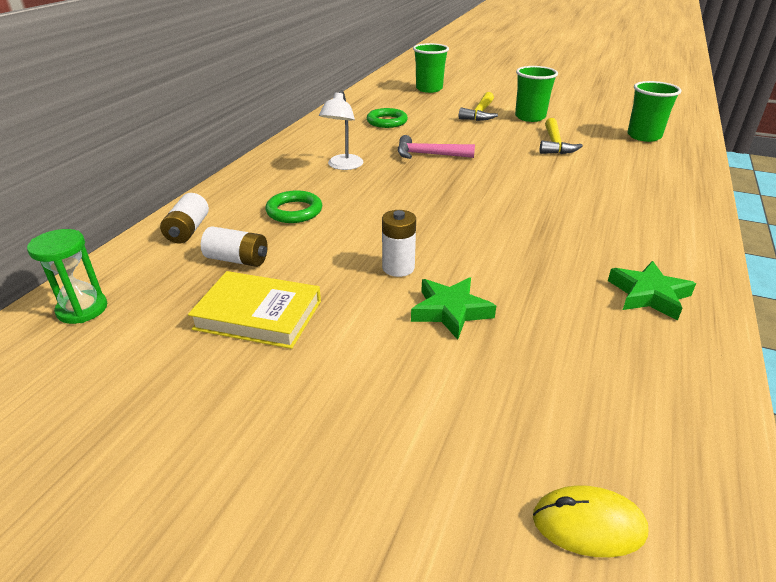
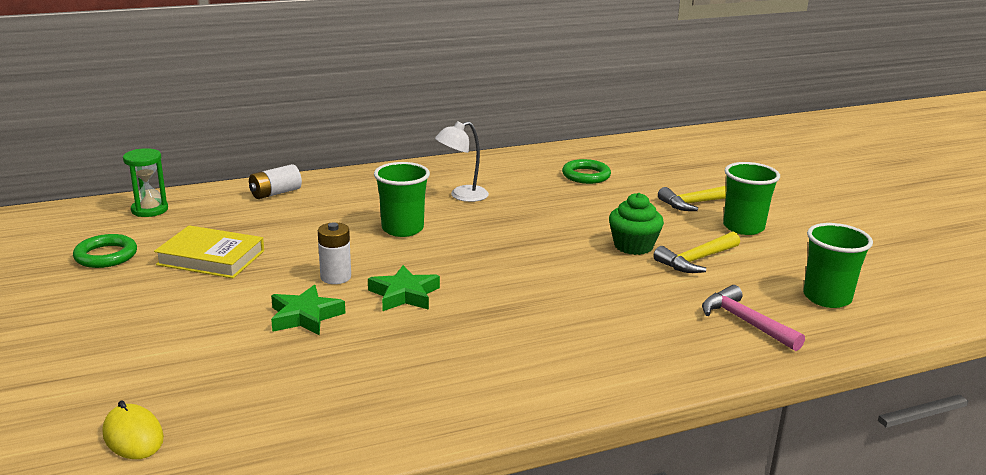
camera: 45 degrees right, 10 degrees down
yellow book [188,271,321,349] -> yellow book turned 45 degrees counterclockwise [154,225,264,278]
white battery [201,226,268,267] -> none
green ring [265,190,322,223] -> green ring moved to [73,234,137,268]
pink hammer [398,135,475,159] -> pink hammer moved to [702,285,805,351]
green cup [413,43,449,93] -> green cup moved to [374,162,430,237]
green star [608,261,696,321] -> green star moved to [368,265,440,311]
none -> green cupcake [609,193,664,255]

